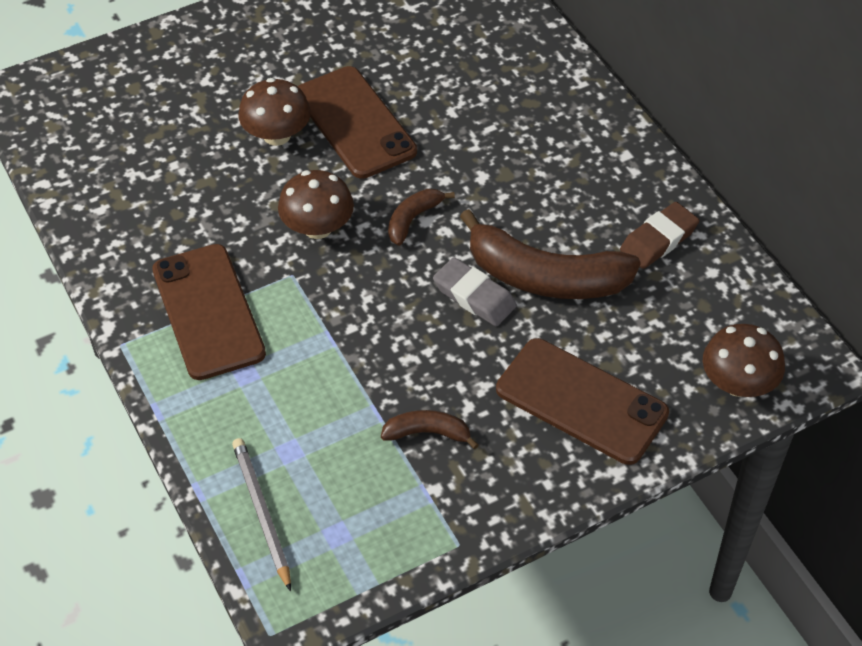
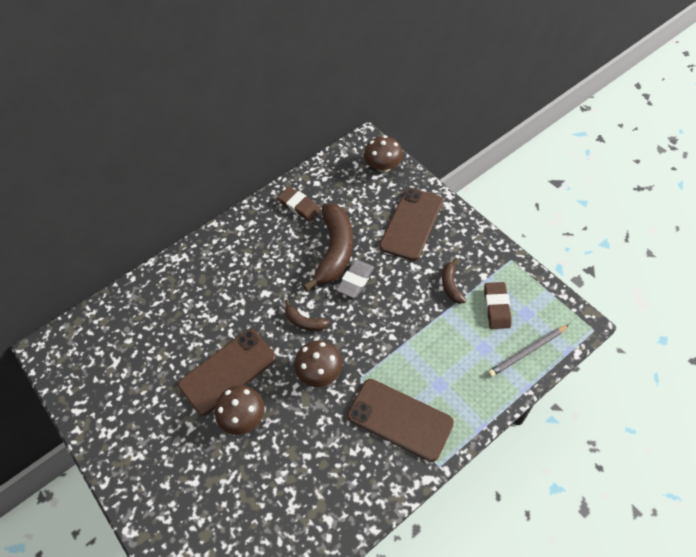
camera: 95 degrees left, 5 degrees up
brown phone [152,244,266,380] -> brown phone turned 60 degrees clockwise [347,379,454,462]
none -> brown eraser [484,282,512,329]

